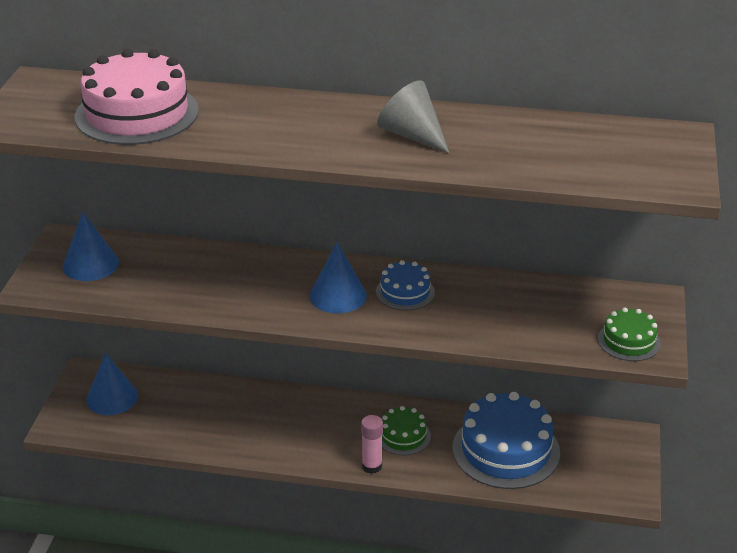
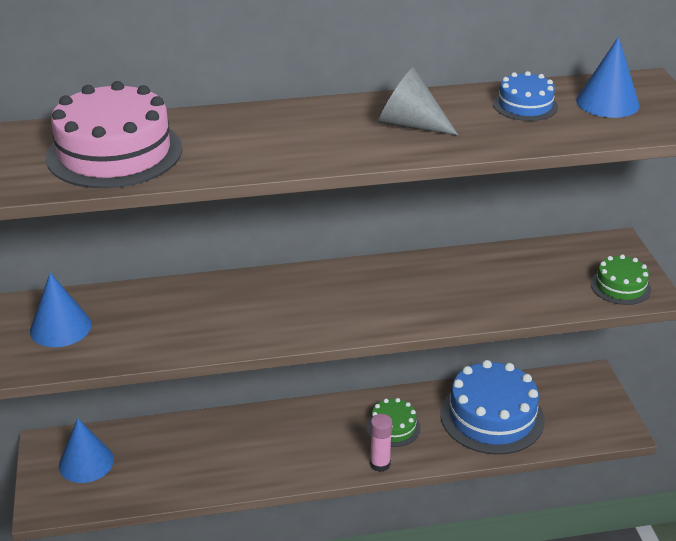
camera: 20 degrees left, 0 degrees up
blue cone [309,242,367,313] -> blue cone moved to [576,37,640,118]
blue cake [376,260,435,310] -> blue cake moved to [493,71,558,121]

